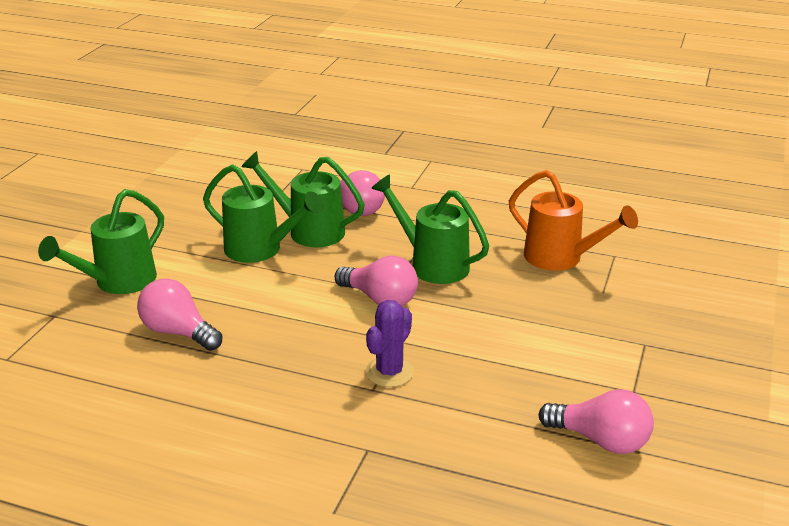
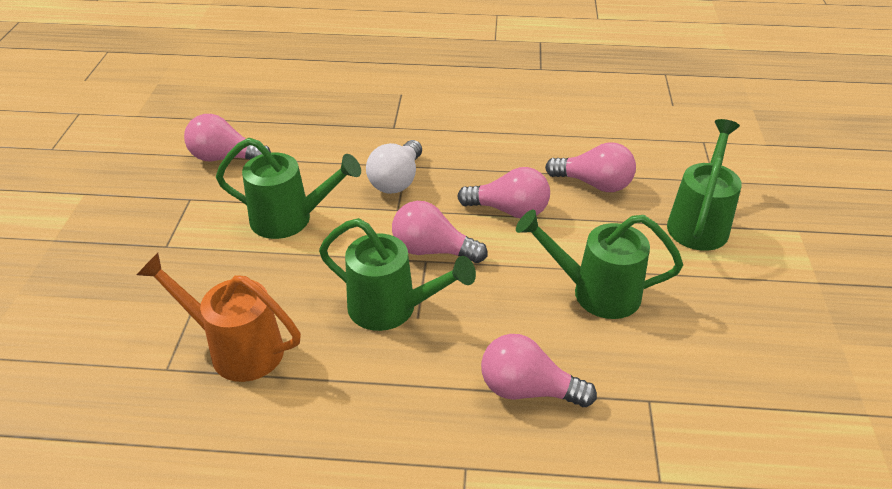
camera: 165 degrees right, 10 degrees up
green watering can [241,151,365,247] -> green watering can moved to [216,138,361,239]
purple cactus [365,300,414,387] -> white light bulb [366,140,422,194]
none -> pink light bulb [457,167,550,218]

